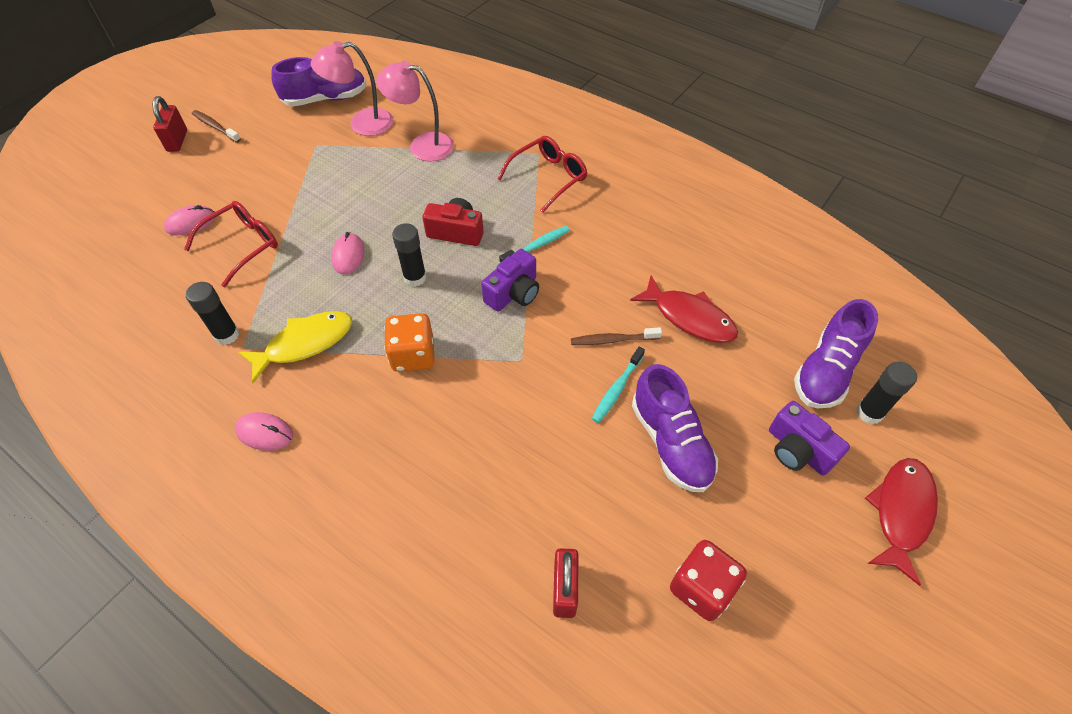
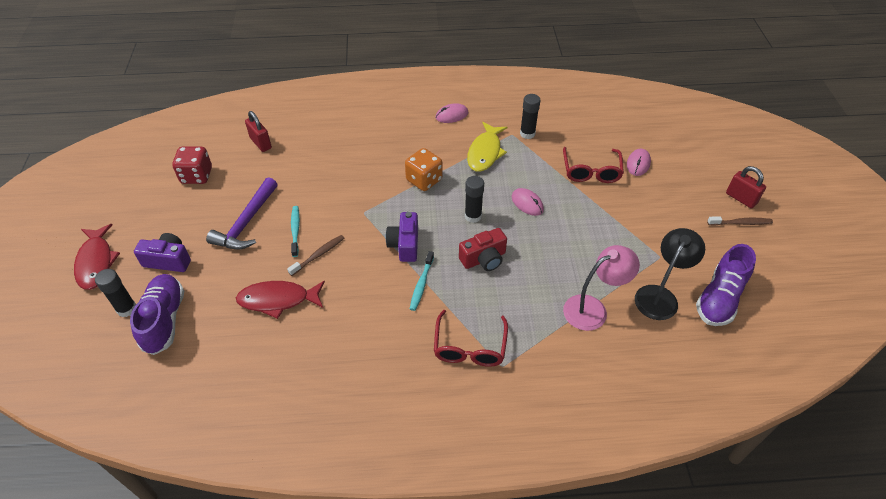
camera: 140 degrees right, 5 degrees down
pink lamp [311,41,393,136] -> black lamp [635,228,705,320]
purple shoe [632,364,718,492] -> purple hammer [206,177,277,250]

